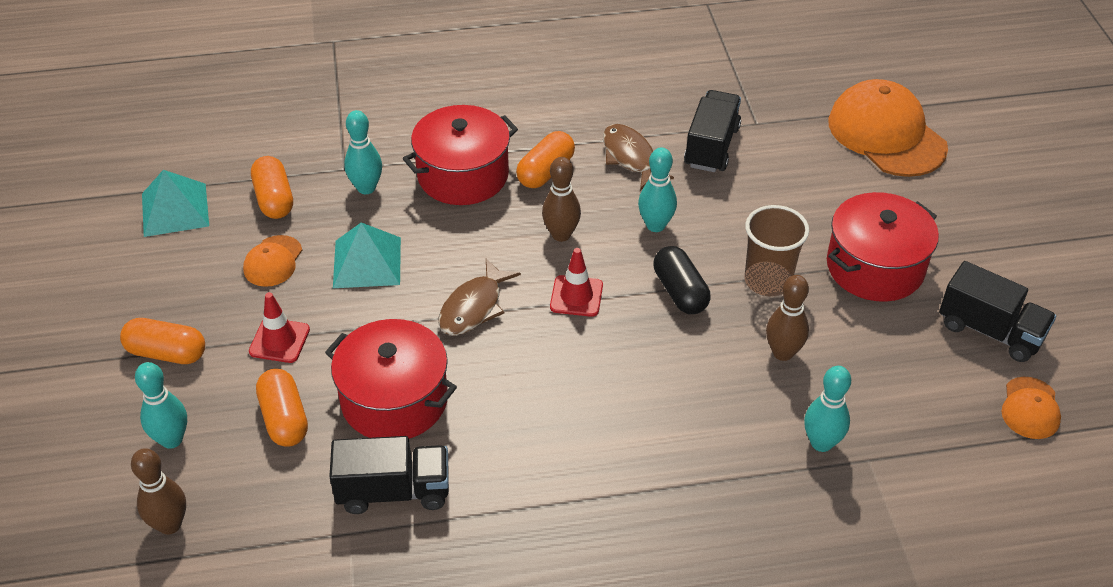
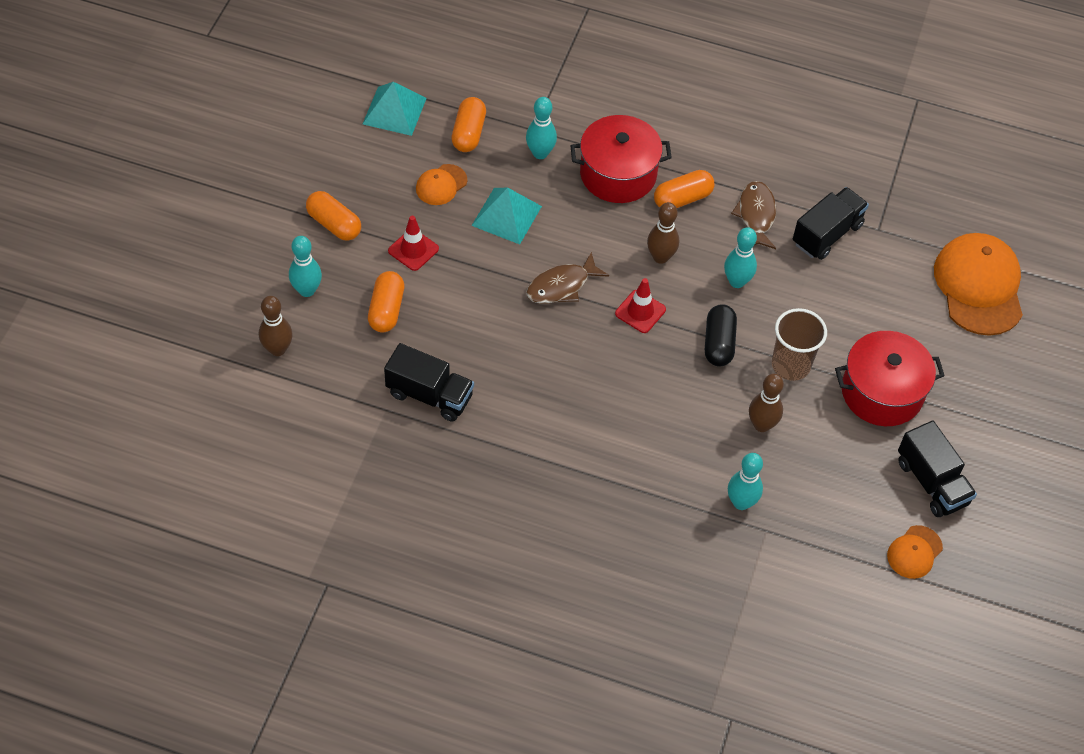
camera: 25 degrees right, 10 degrees up
red pot [325,319,457,439] -> none

